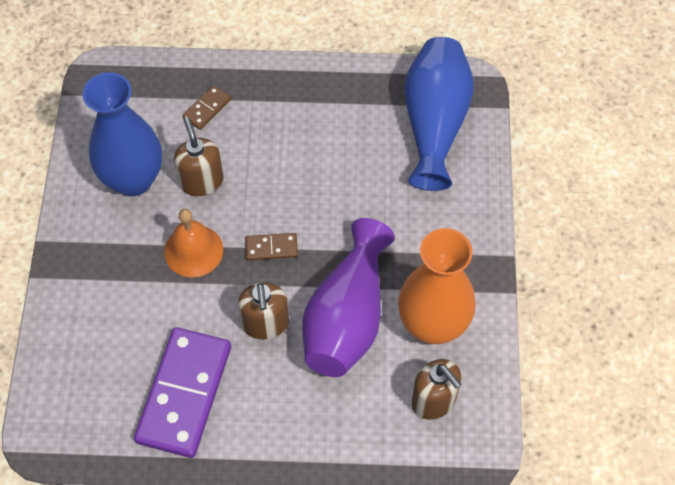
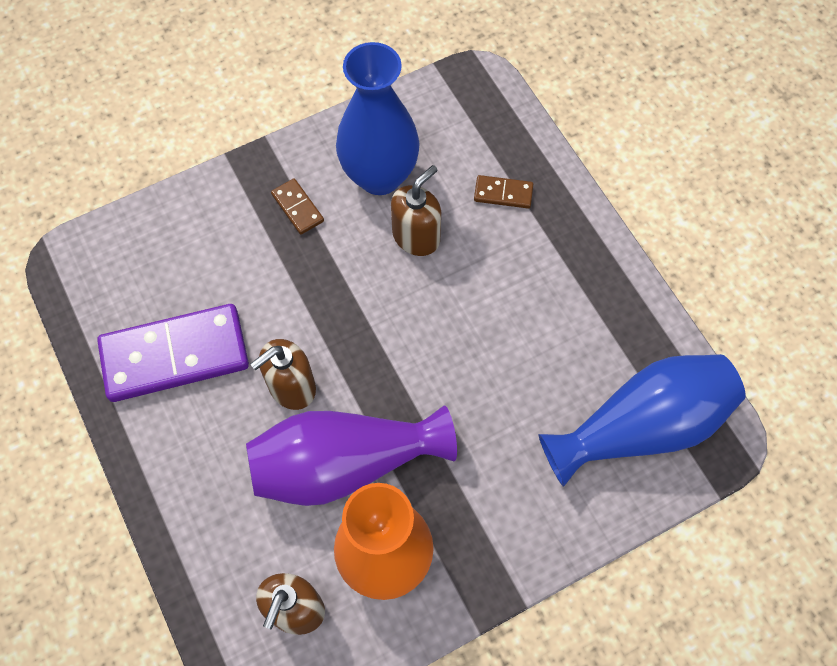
camera: 60 degrees right, 5 degrees up
orange bell [164,209,223,277] -> none
brown domino [246,233,298,260] -> brown domino moved to [271,179,324,235]

